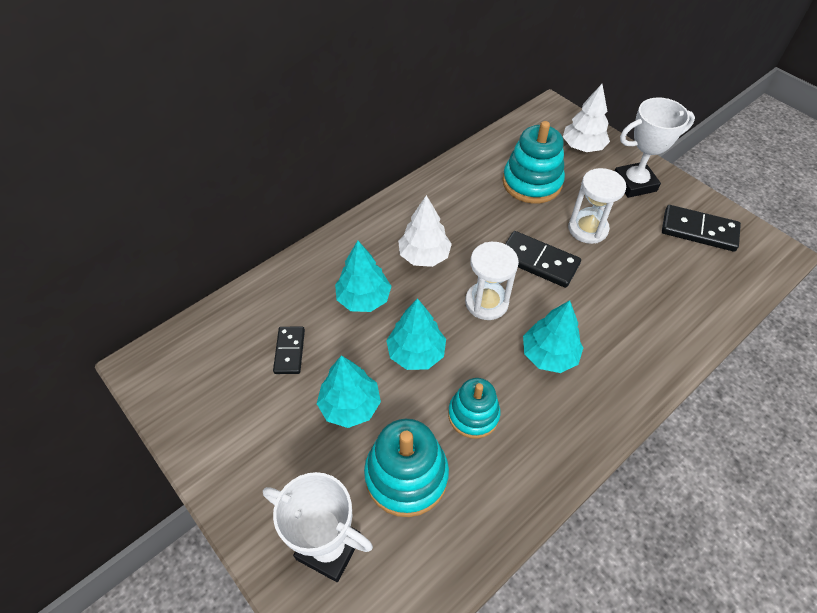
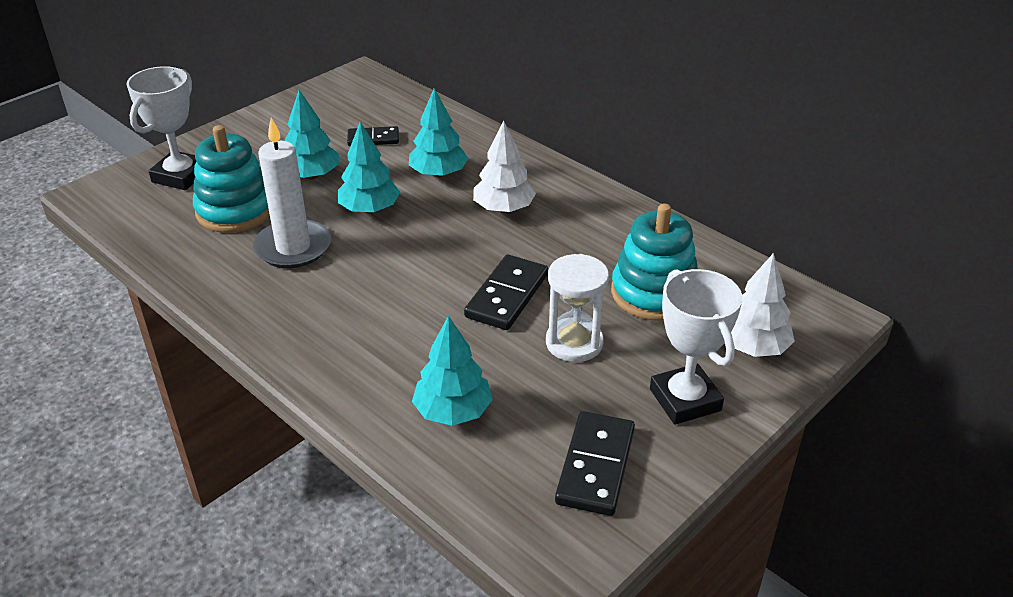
camera: 85 degrees right, 15 degrees down
turquoise stacking toy [448,378,501,439] -> white candle [253,118,331,268]
white hourglass [465,242,519,320] -> none
turquoise tree [523,300,583,373] -> turquoise tree moved to [412,316,493,426]

